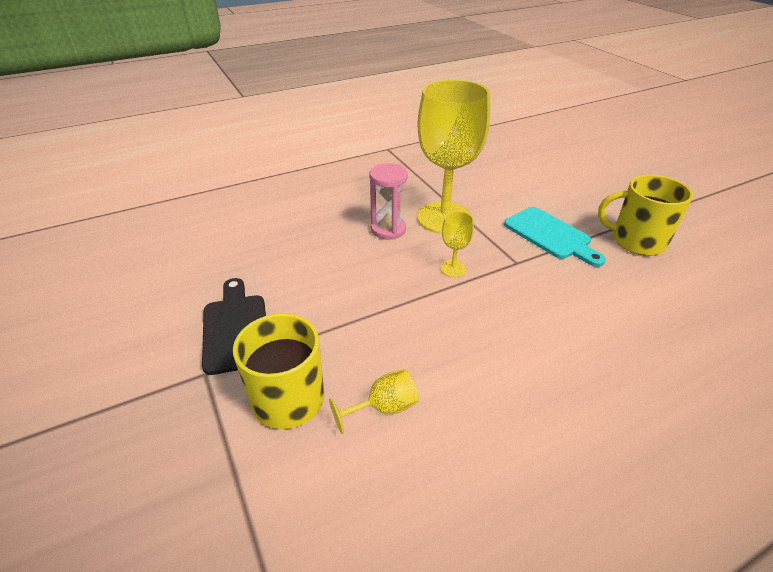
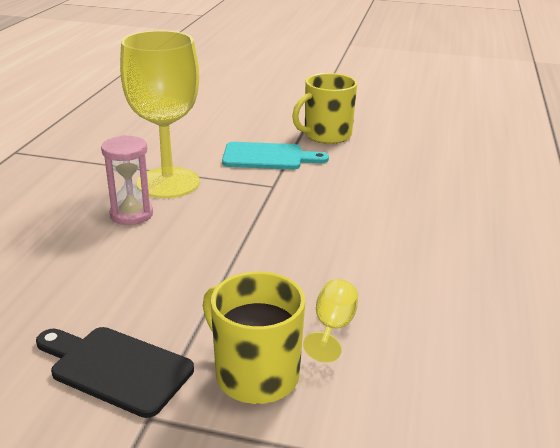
camera: 50 degrees left, 10 degrees down
yellow goblet [440,211,474,277] -> none

